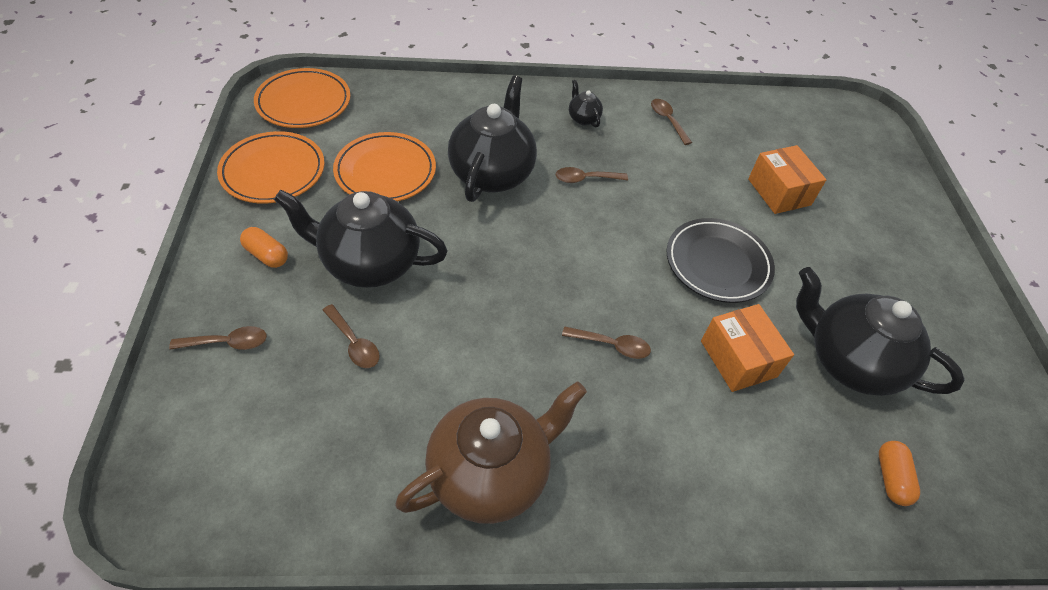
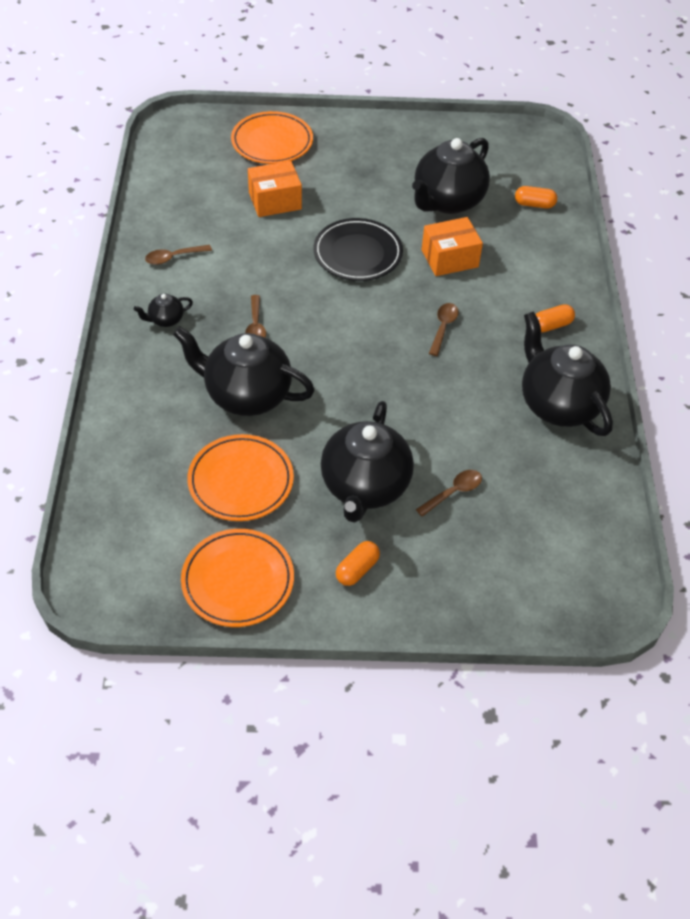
camera: 85 degrees left, 0 degrees up
brown spoon [169,326,267,350] -> none
orange plate [254,68,350,128] -> orange plate moved to [231,111,313,164]
brown teapot [395,381,587,524] -> black teapot [522,311,613,436]
none -> orange capsule [535,304,575,332]

